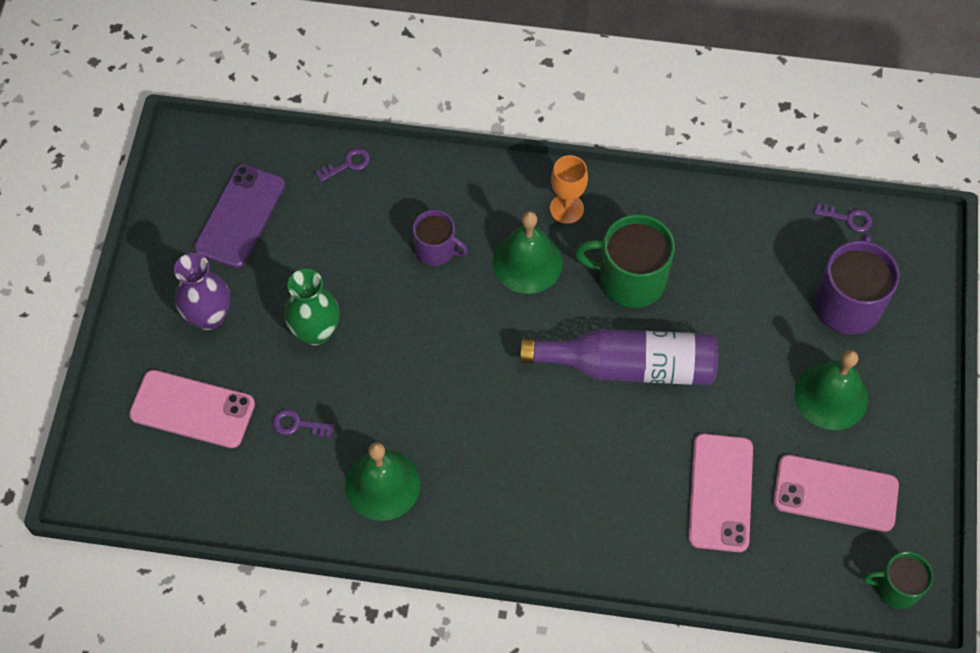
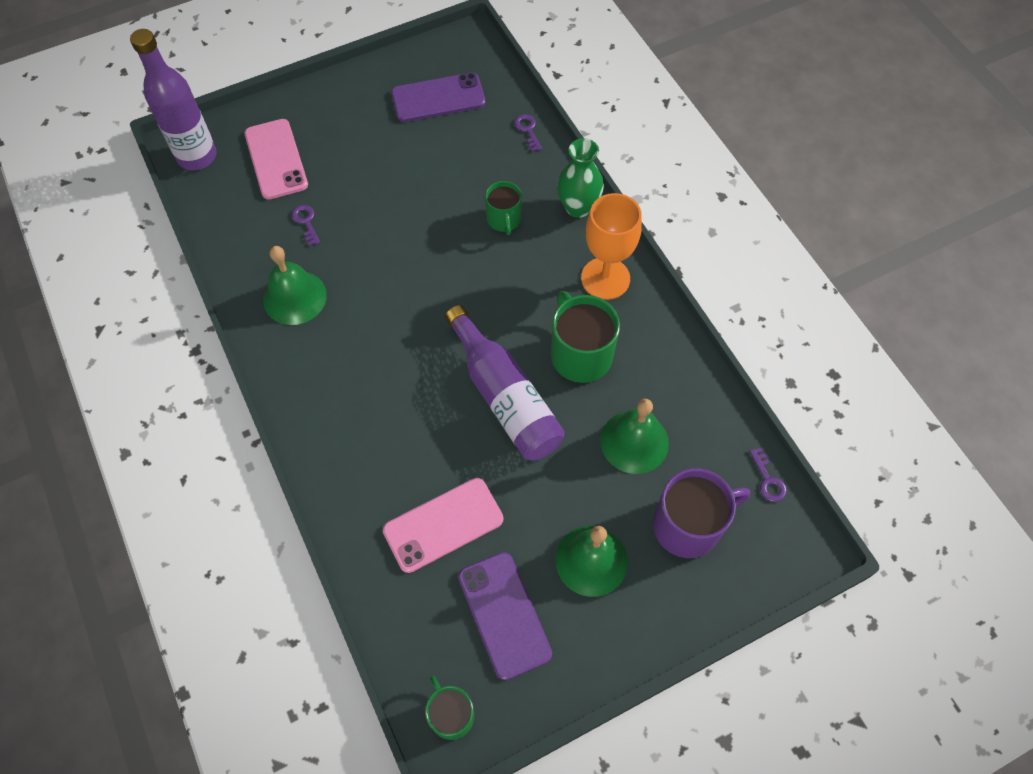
camera: 55 degrees right, 0 degrees up
purple vase [174,253,230,330] -> none
green vase [284,269,340,345] -> green vase moved to [557,138,604,218]
purple key [315,148,370,182] -> purple key turned 135 degrees counterclockwise [514,114,542,152]
purple mug [413,210,468,266] -> green mug [485,181,522,235]
green bell [492,211,563,294] -> green bell moved to [600,399,669,474]
orange goblet [550,155,588,224] -> orange goblet [581,193,642,300], size x1.58
pink phone [773,455,899,532] -> purple phone [458,552,552,680]
none -> purple bottle [130,29,217,170]

